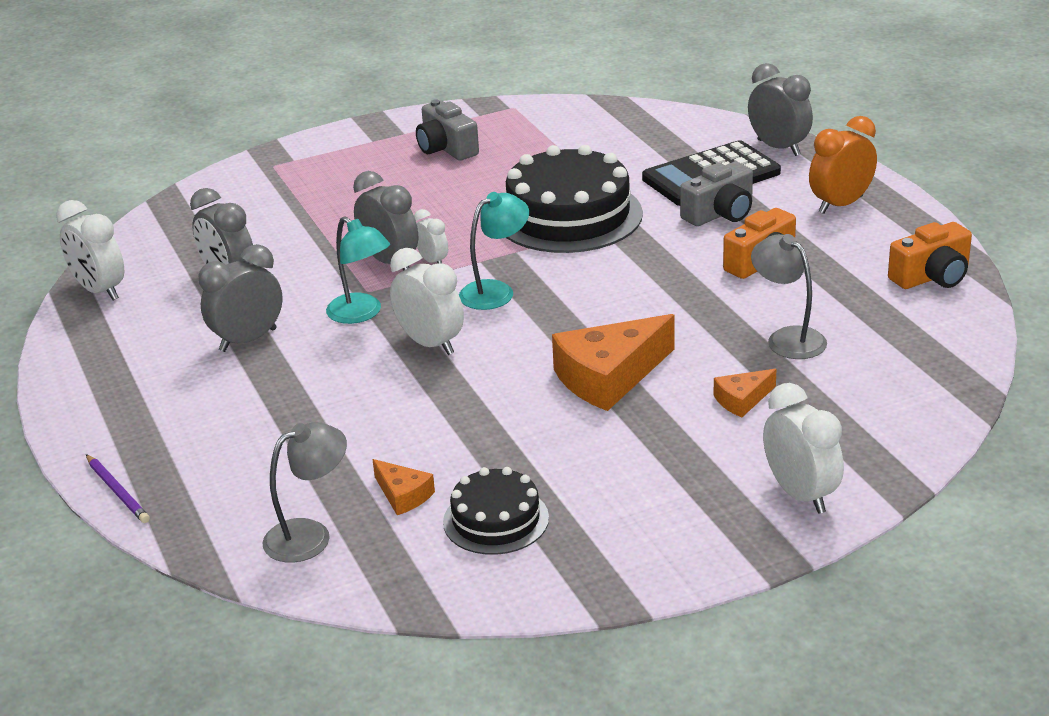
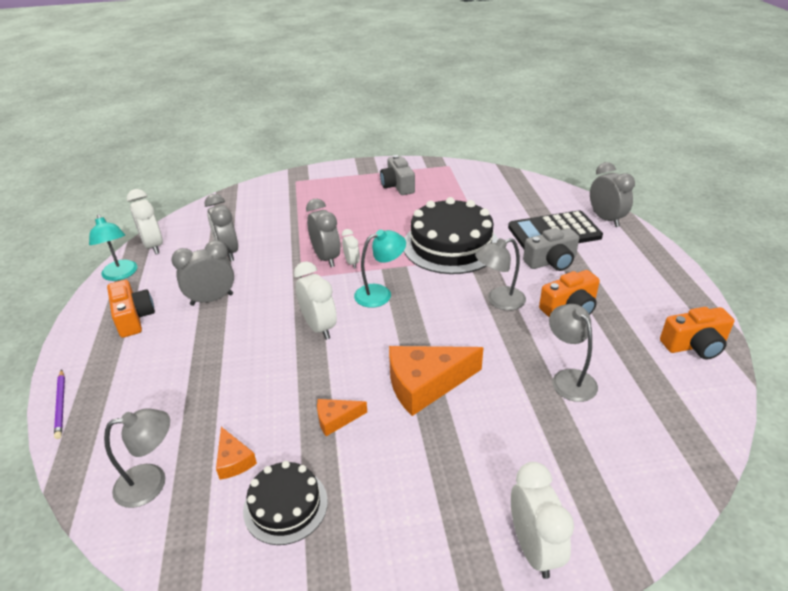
camera: 15 degrees right, 5 degrees up
turquoise lamp [326,217,390,324] -> turquoise lamp moved to [89,214,137,281]
orange cheese [714,369,776,417] -> orange cheese moved to [317,399,367,436]
orange clock [809,116,877,214] -> none
none -> orange camera [107,280,155,338]
none -> grey lamp [475,238,526,311]

